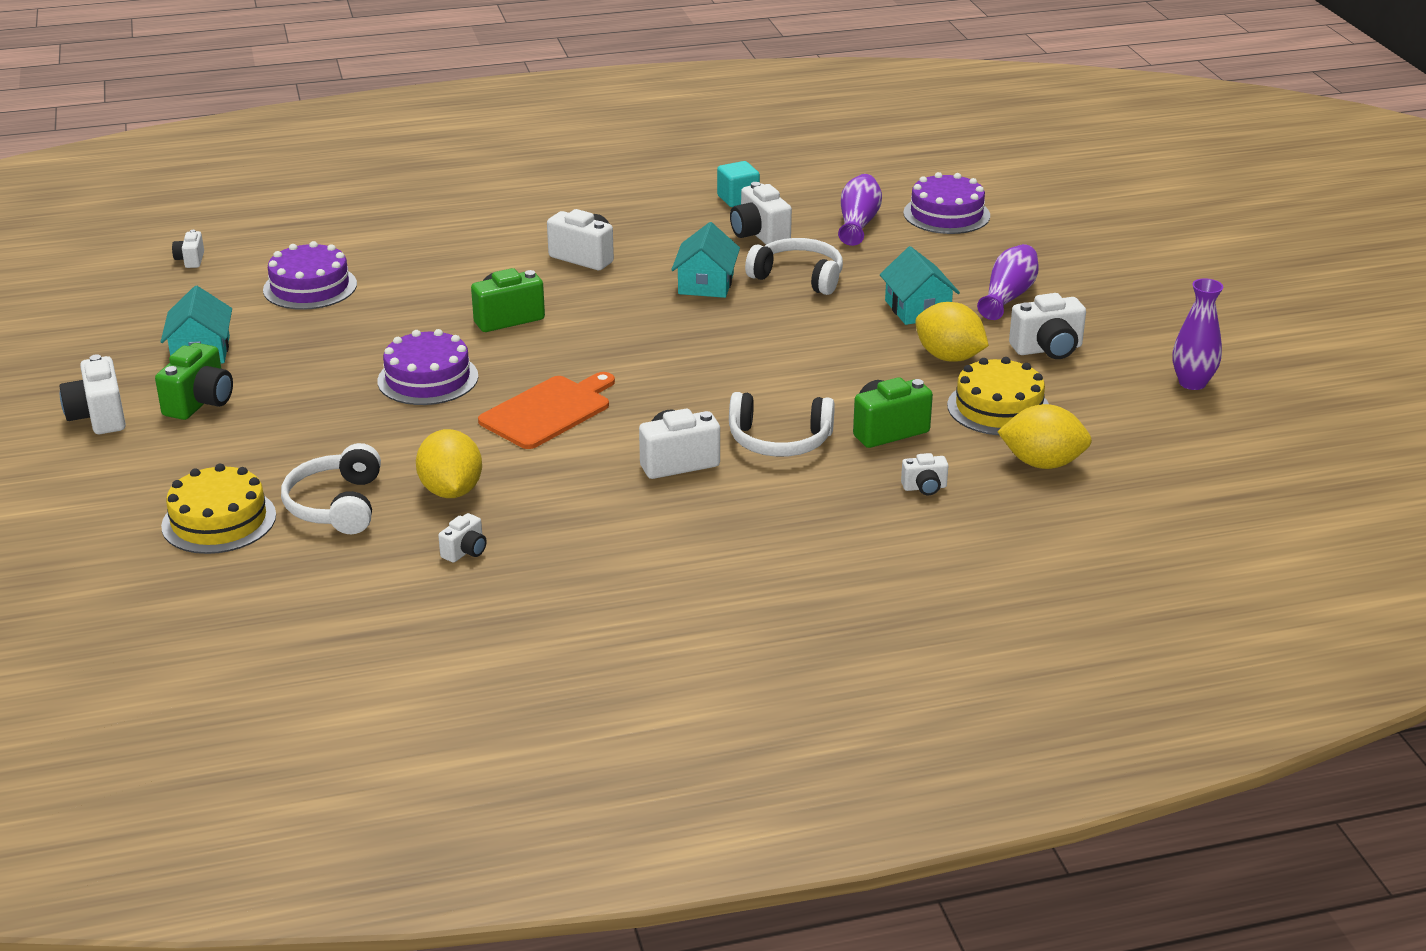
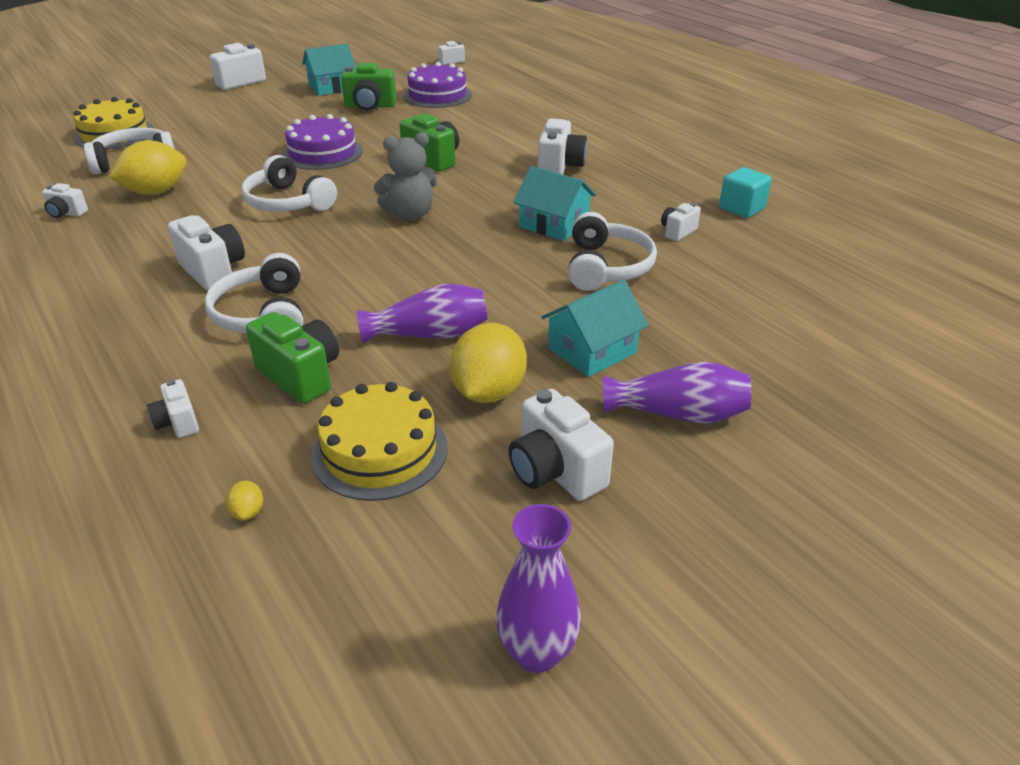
camera: 70 degrees right, 5 degrees up
green camera [155,343,233,420] -> green camera moved to [341,63,397,111]
orange cutting board [478,372,615,449] -> white headphones [241,155,337,212]
turquoise house [671,222,740,298] -> turquoise house turned 45 degrees clockwise [513,166,596,241]
white camera [730,182,792,245] -> white camera [661,203,701,241], size x0.56
purple vase [838,174,882,246] -> purple vase moved to [357,283,488,343]
purple cake [903,172,990,234] -> none
yellow lemon [997,404,1092,469] -> yellow lemon [226,481,263,520], size x0.40
none -> grey teddy bear [374,132,438,220]

